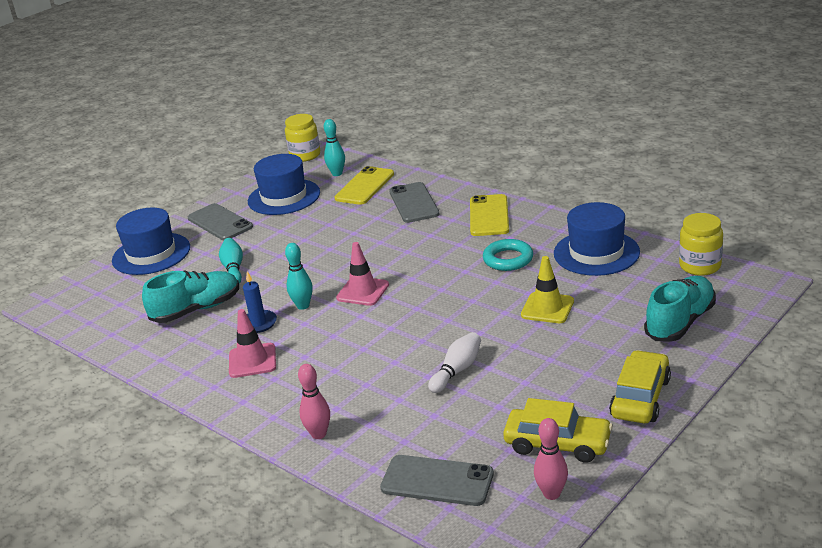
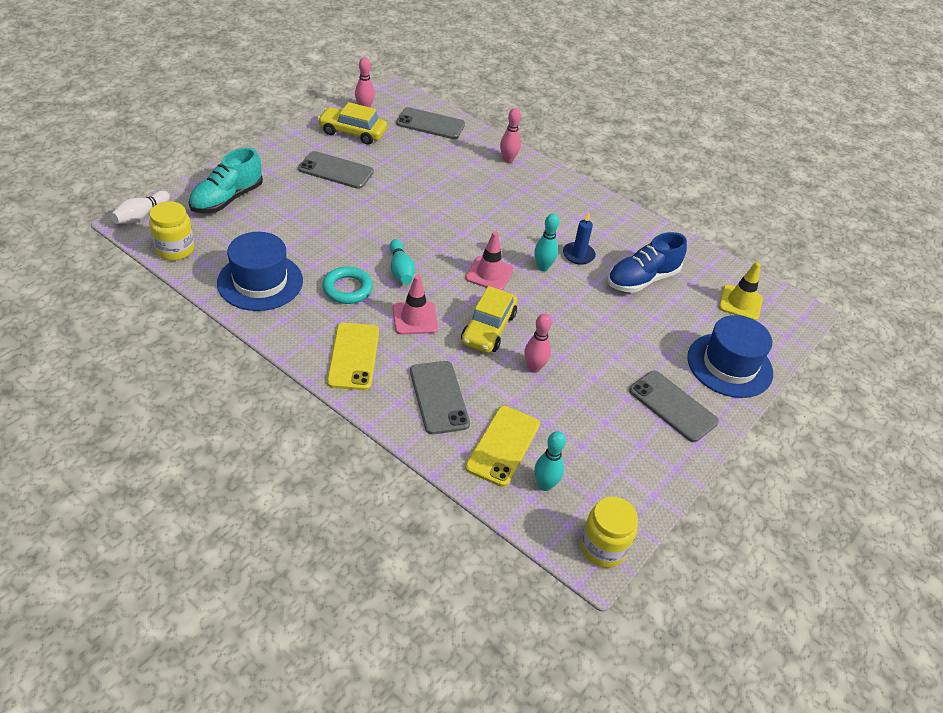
camera: 170 degrees right, 15 degrees up
turquoise shoe [142,270,239,323] -> blue shoe [607,232,687,293]
turquoise bowling pin [219,238,243,284] -> turquoise bowling pin moved to [389,239,415,285]
pink traffic cone [229,309,276,378] -> pink traffic cone moved to [392,275,438,335]
blue hat [248,154,320,215] -> none
white bowling pin [428,332,481,393] -> white bowling pin moved to [111,191,170,224]
yellow traffic cone [521,256,574,323] -> yellow traffic cone moved to [719,262,763,320]
yellow car [609,350,671,423] -> yellow car moved to [461,286,517,353]
none -> grey phone [298,151,374,189]
none -> pink bowling pin [524,313,552,373]

